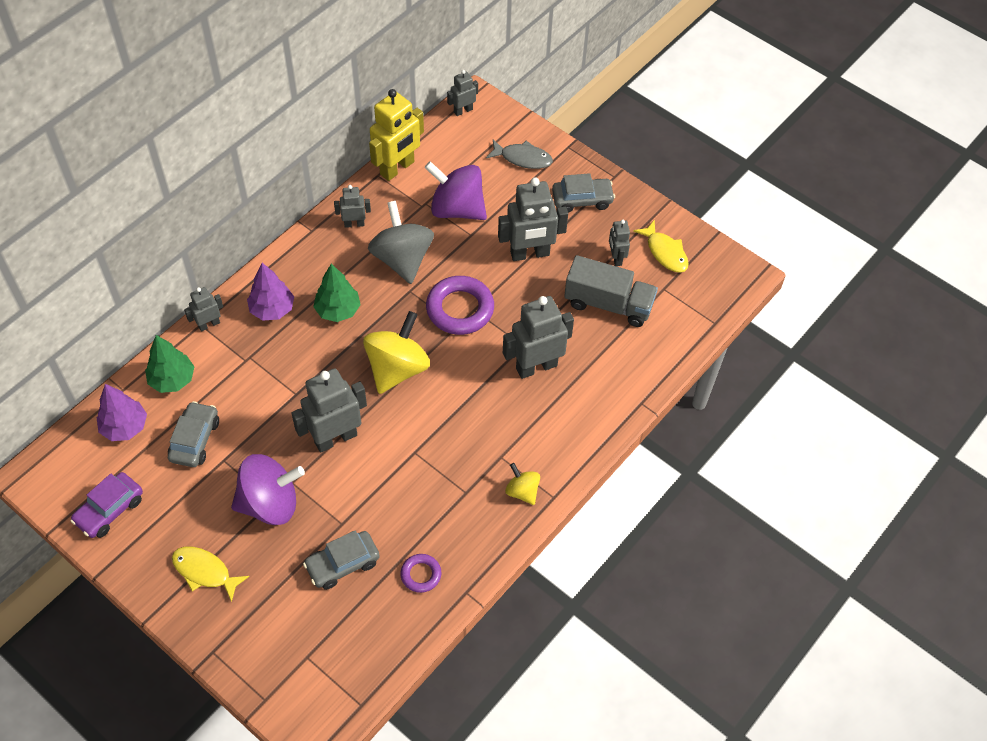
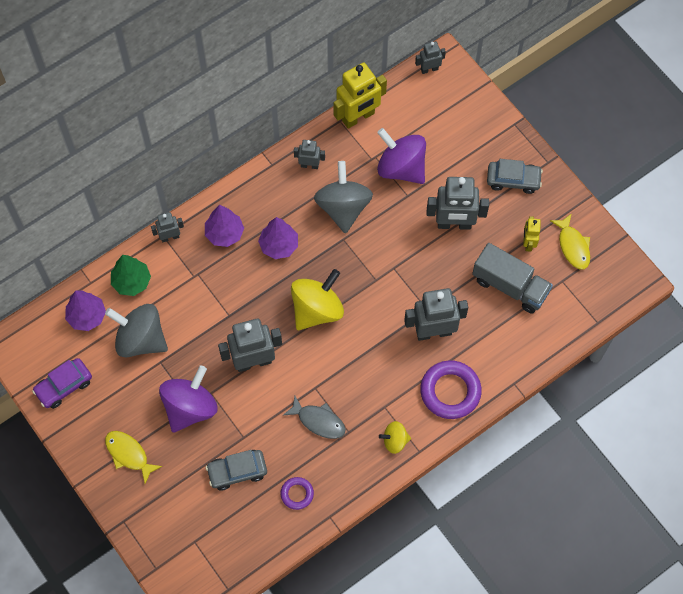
camera: 15 degrees right, 10 degrees up
grey car [168,401,219,467] -> grey spinning top [105,304,168,357]
purple spinning top [231,454,305,525] -> purple spinning top turned 60 degrees counterclockwise [159,366,218,433]
green tree [313,263,361,322] -> purple tree [258,217,298,259]
purple ring [426,276,494,335] -> purple ring moved to [420,360,482,419]
grey fish [486,140,553,169] -> grey fish moved to [283,396,346,439]
yellow spinning top [505,463,540,505] -> yellow spinning top turned 75 degrees counterclockwise [379,421,411,454]
grey robot [609,220,630,266] -> yellow robot [523,216,541,252]

